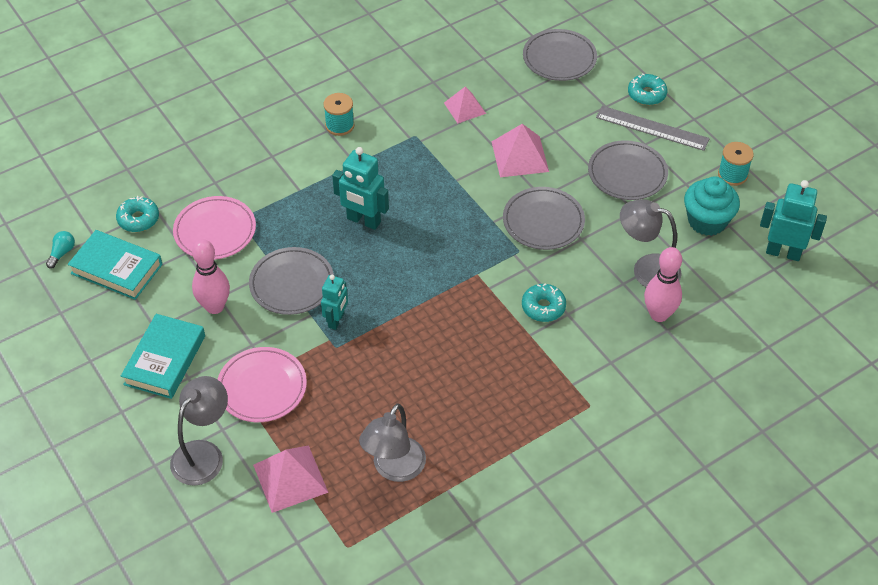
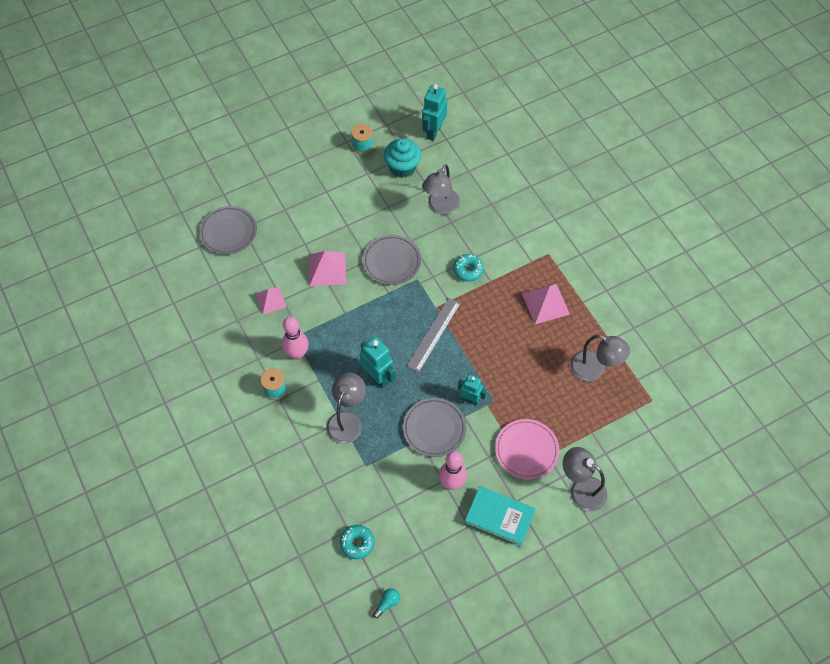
camera: 85 degrees left, 10 degrees up
turquoise light bulb [46,231,75,269] -> turquoise light bulb turned 105 degrees clockwise [373,588,400,618]
turquoise book [68,230,163,300] -> none
pink plate [173,196,256,260] -> none
pink pyramid [253,445,329,513] -> pink pyramid moved to [522,284,570,324]
turquoise robot [332,147,389,230] -> turquoise robot turned 75 degrees counterclockwise [360,337,396,388]
grey plate [588,140,668,200] -> none
grey ruler [596,106,710,151] -> grey ruler moved to [406,298,461,373]
turquoise donut [628,73,667,105] -> none
pink bowling pin [644,247,682,322] -> pink bowling pin moved to [282,317,309,360]
none -> grey lamp [326,373,366,444]

